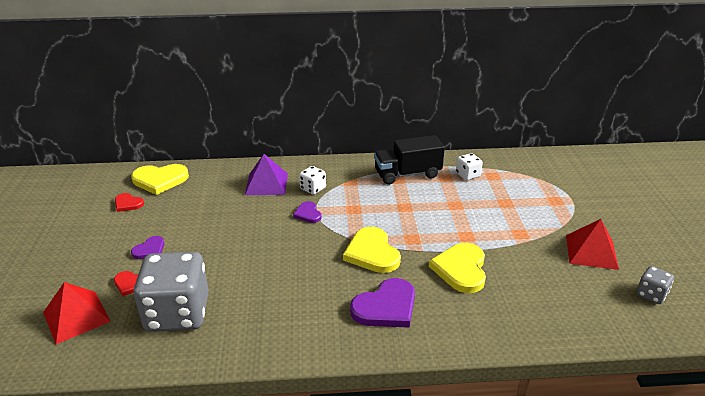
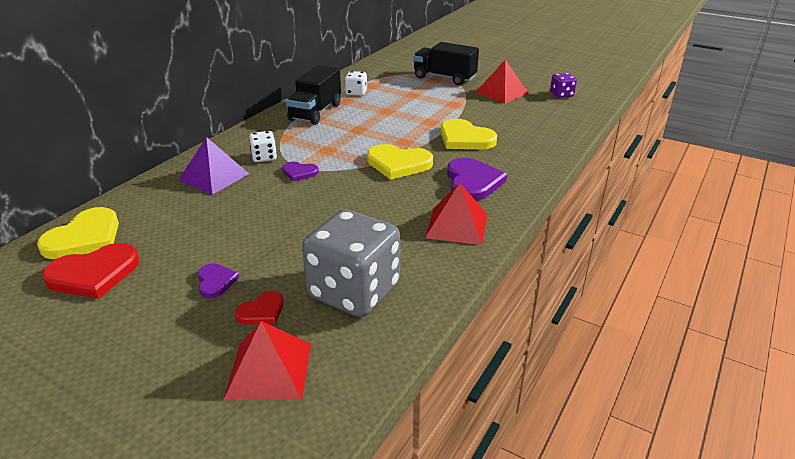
camera: 55 degrees left, 0 degrees up
red heart [115,193,144,212] -> red heart [42,243,139,299], size x1.85
grey dice [637,266,674,304] -> purple dice [550,73,577,98]
none -> black truck [413,42,479,86]
none -> red pyramid [425,183,487,245]

